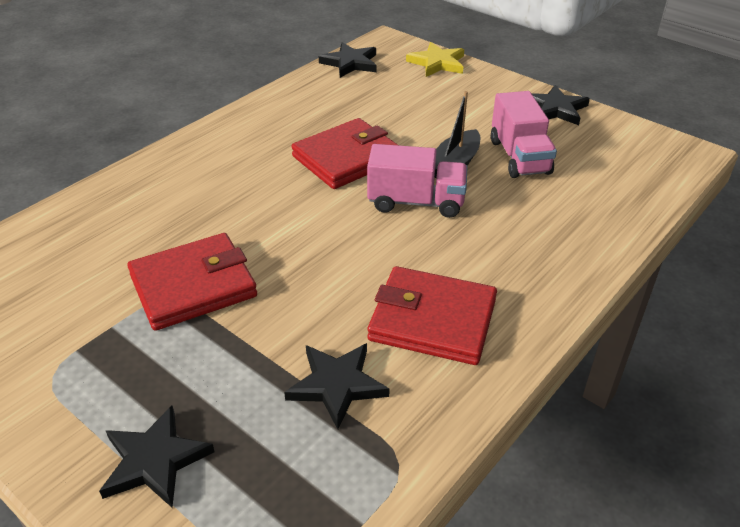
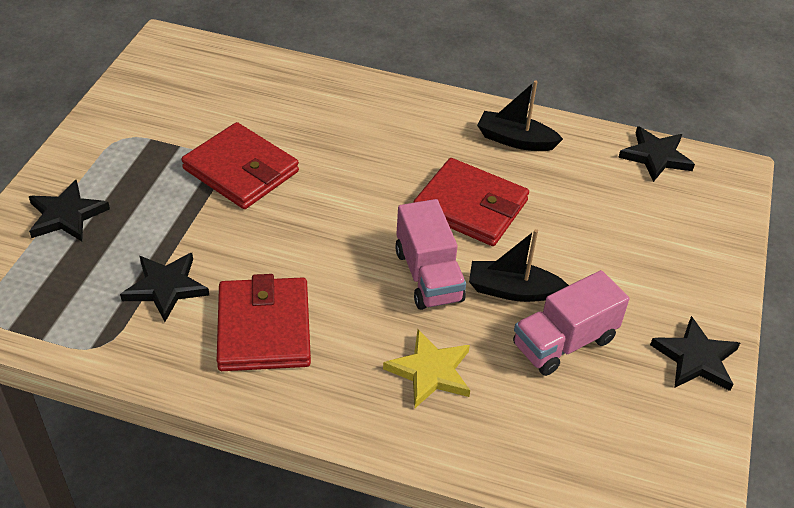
camera: 65 degrees right, 5 degrees up
yellow star [406,42,464,77] -> yellow star moved to [383,329,470,408]
none -> black boat [477,80,563,151]

